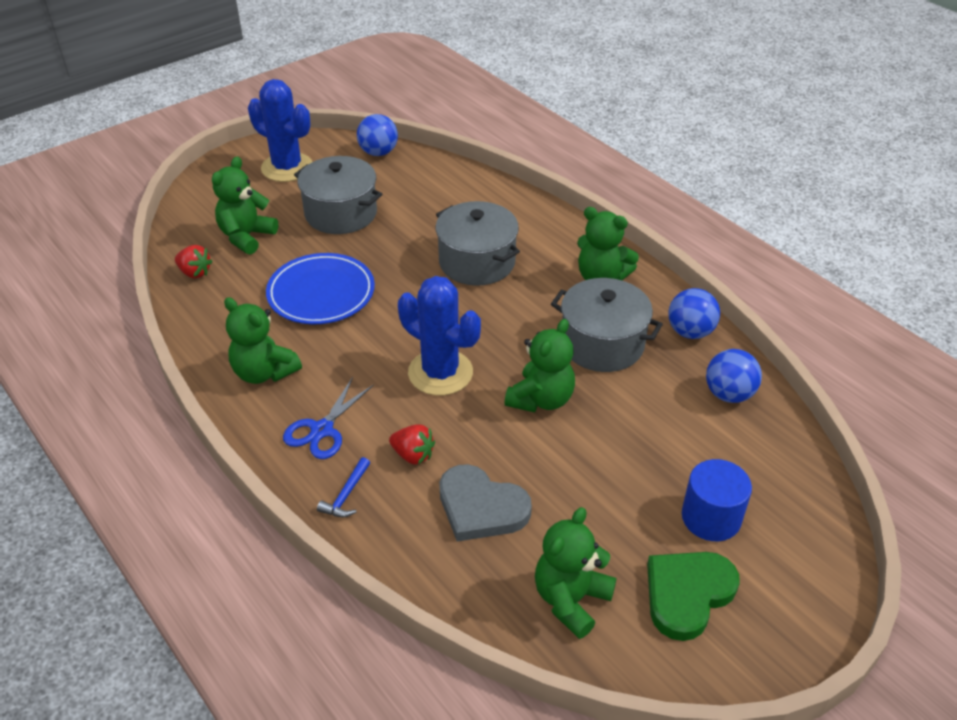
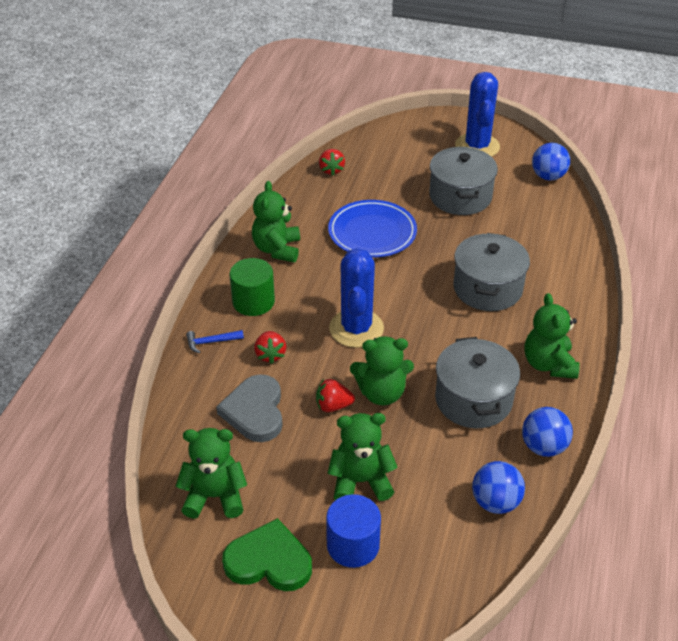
camera: 55 degrees right, 0 degrees up
green teddy bear [212,156,278,255] -> green teddy bear moved to [328,413,398,501]
blue scissors [283,377,374,459] -> green cylinder [230,258,275,316]
none -> red strawberry [316,379,355,412]

